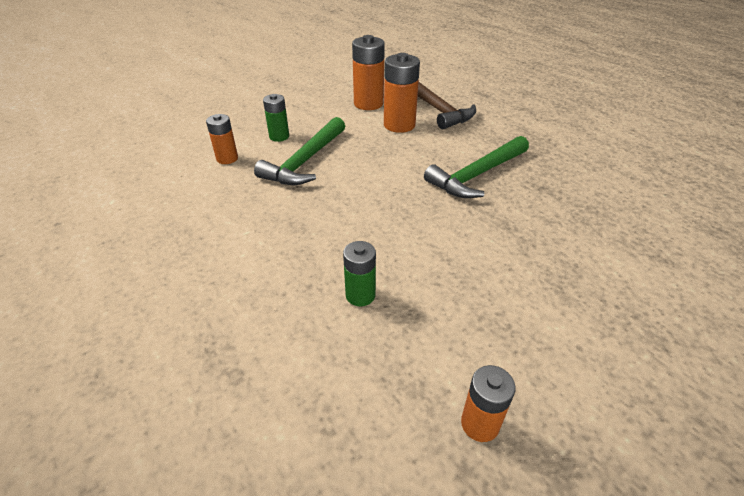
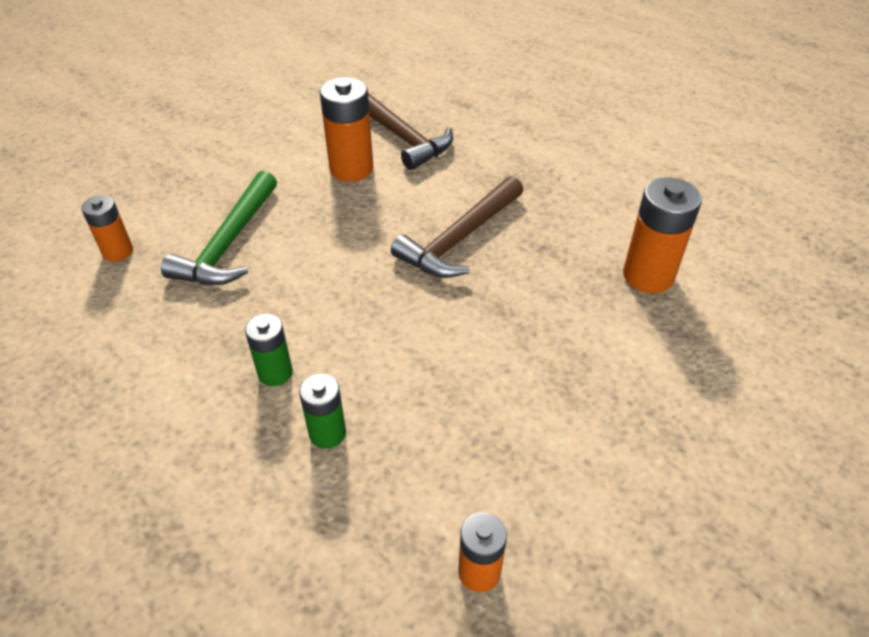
camera: 10 degrees left, 5 degrees up
green battery [263,94,289,142] -> green battery moved to [245,314,293,386]
orange battery [352,35,385,110] -> orange battery moved to [623,177,702,293]
green hammer [424,136,529,198] -> brown hammer [391,176,524,278]

